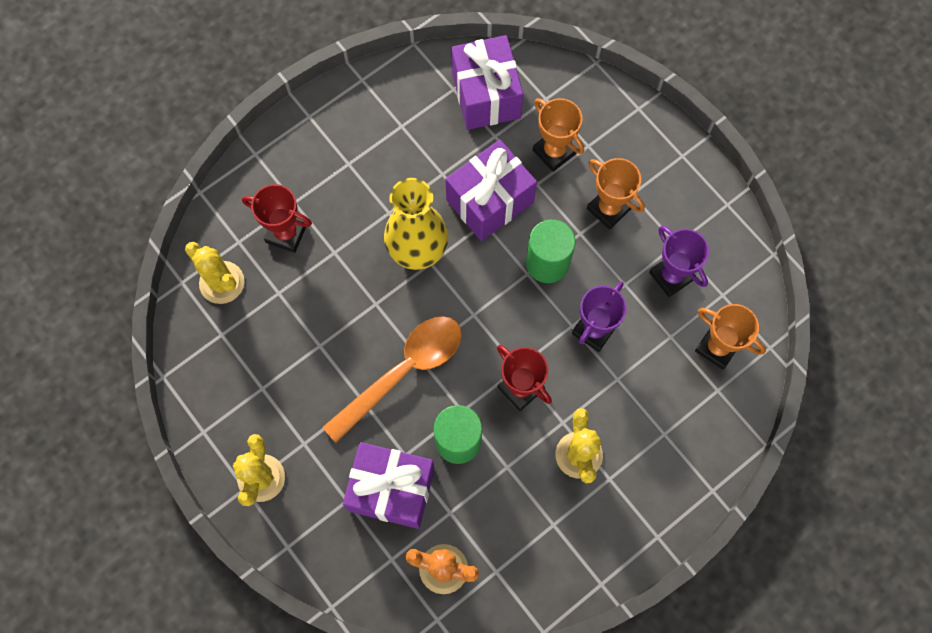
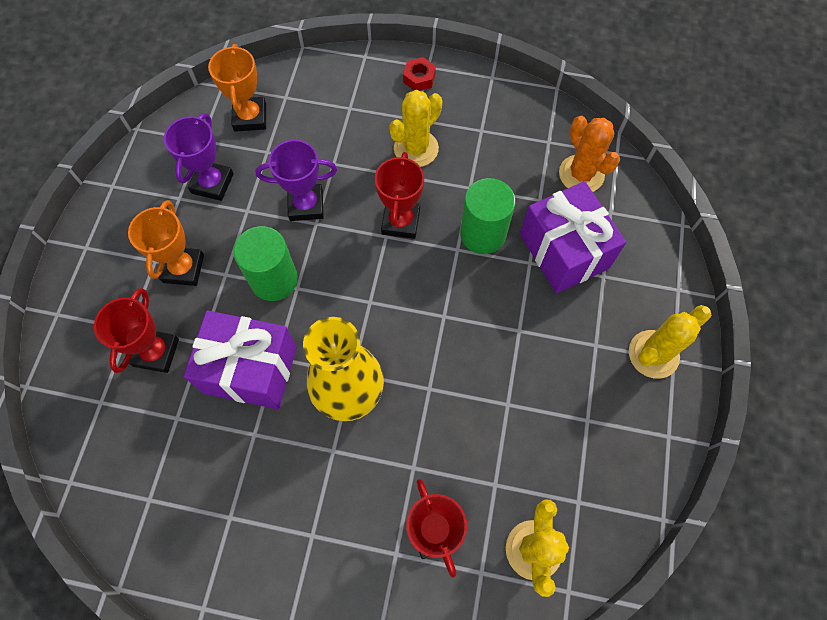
camera: 130 degrees left, 5 degrees down
orange spoon [322,316,462,443] -> none
purple gift [451,35,523,130] -> none
orange trophy [533,98,584,172] -> red trophy [94,288,179,373]
none -> red nut [403,57,436,91]

